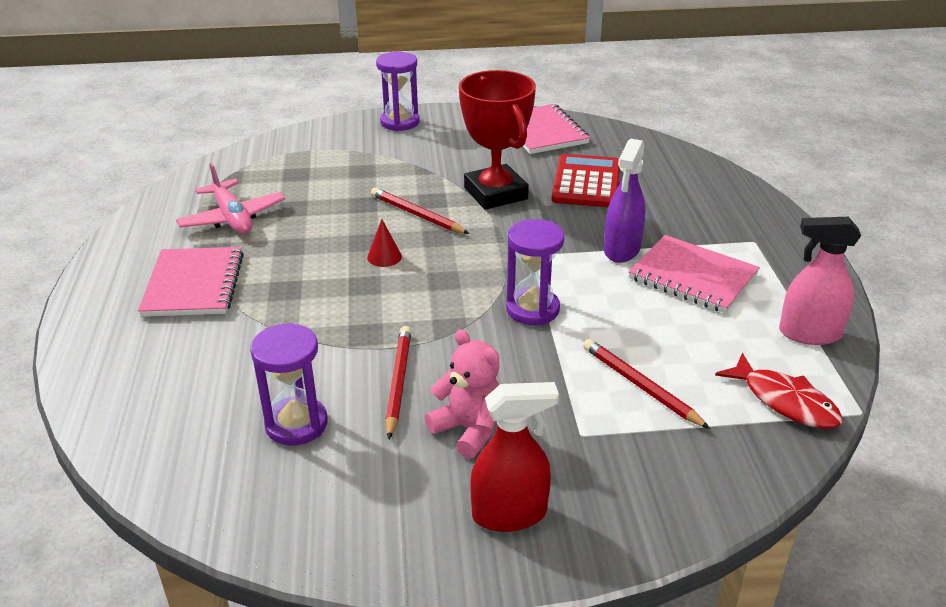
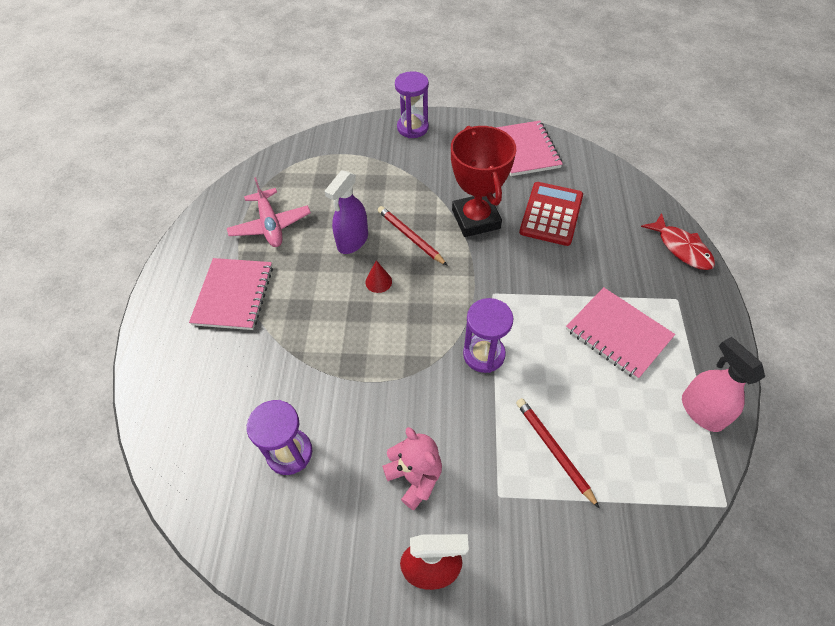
camera: 10 degrees right, 20 degrees up
red pencil [385,326,411,439] -> none
purple spray bottle [604,139,646,263] -> purple spray bottle moved to [325,170,368,254]
red fish [715,353,843,429] -> red fish moved to [641,213,715,270]
pink spray bottle [779,217,861,345] -> pink spray bottle turned 45 degrees clockwise [682,337,765,432]

